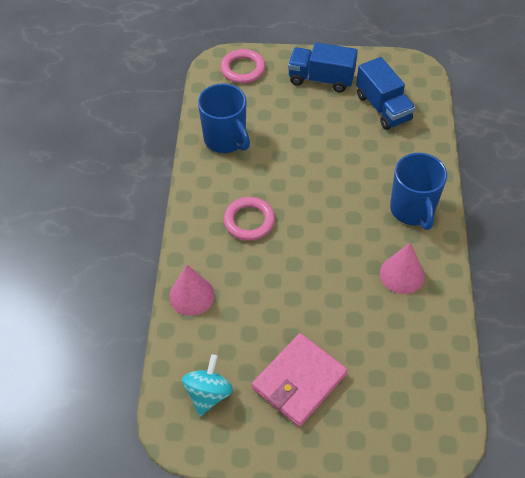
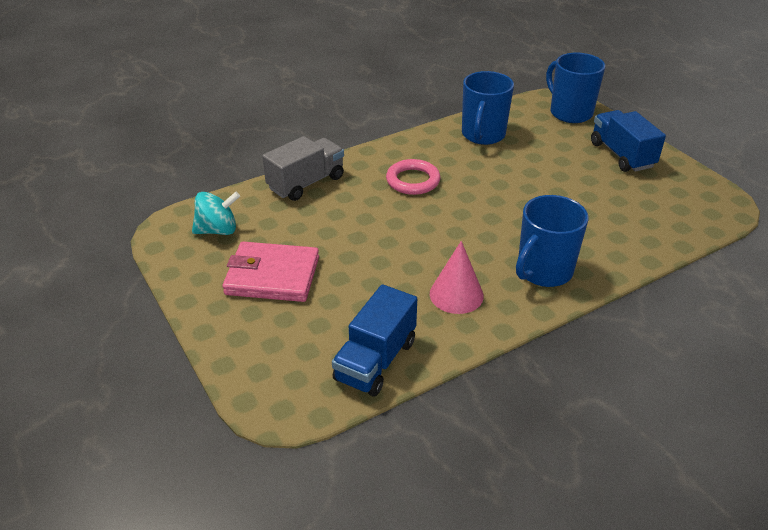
camera: 55 degrees right, 15 degrees down
pink cone [169,265,215,316] -> grey truck [262,136,344,201]
pink ring [221,49,265,83] -> blue mug [546,53,605,123]
blue truck [356,57,415,130] -> blue truck moved to [332,284,417,397]

